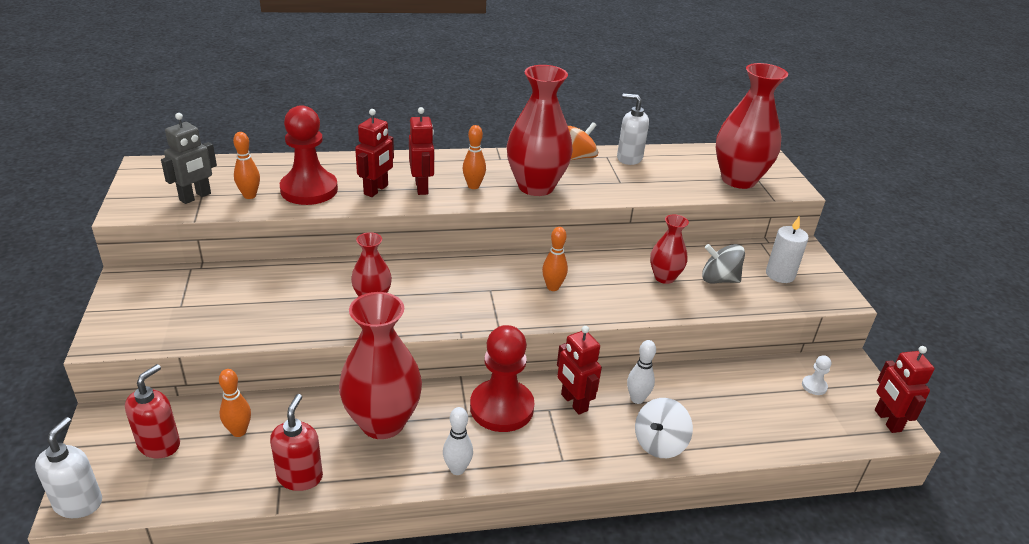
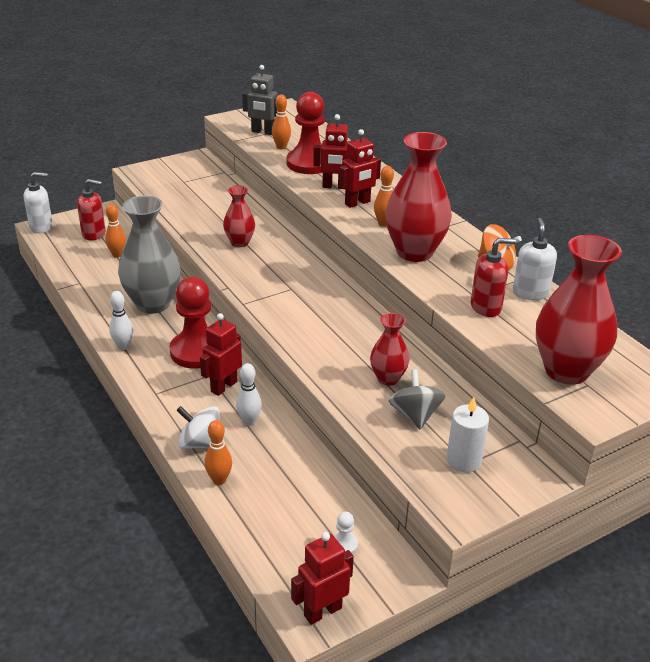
camera: 70 degrees right, 0 degrees up
red soap dispenser [270,394,323,491] -> red soap dispenser moved to [471,238,516,317]
red vase [339,292,422,439] -> grey vase [118,196,181,314]
orange bowling pin [542,227,568,291] -> orange bowling pin moved to [204,420,232,485]

